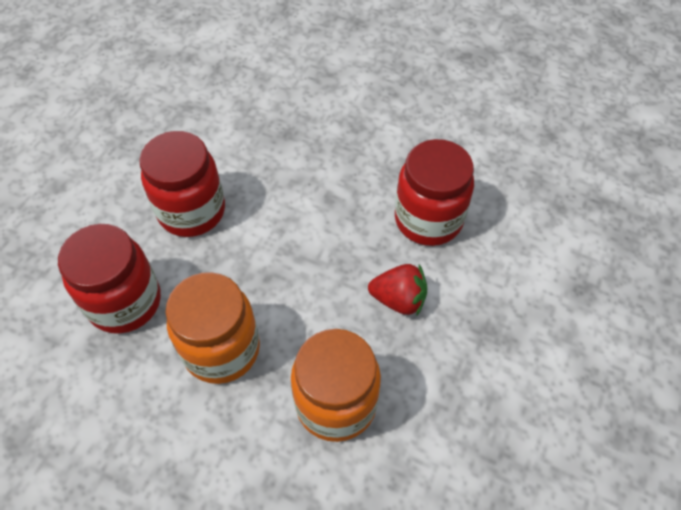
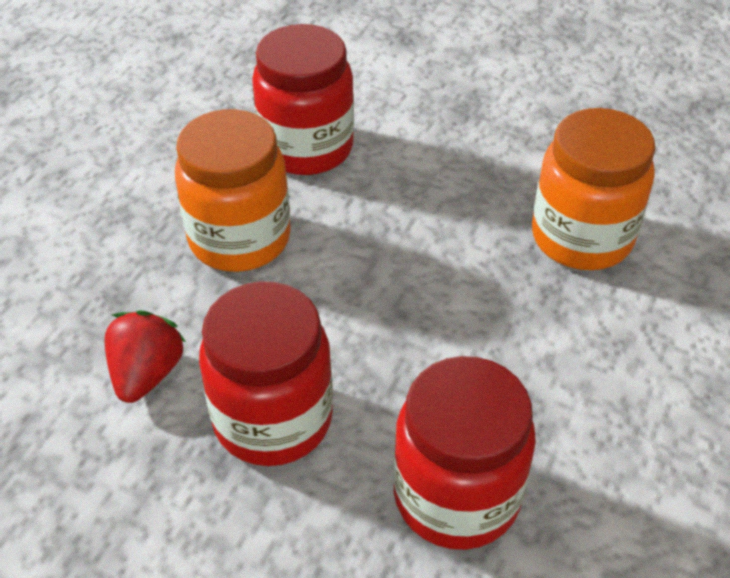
camera: 90 degrees left, 10 degrees down
orange jar [166,272,260,384] -> orange jar moved to [175,109,291,272]
red strawberry [368,264,427,315] -> red strawberry moved to [104,310,186,403]

